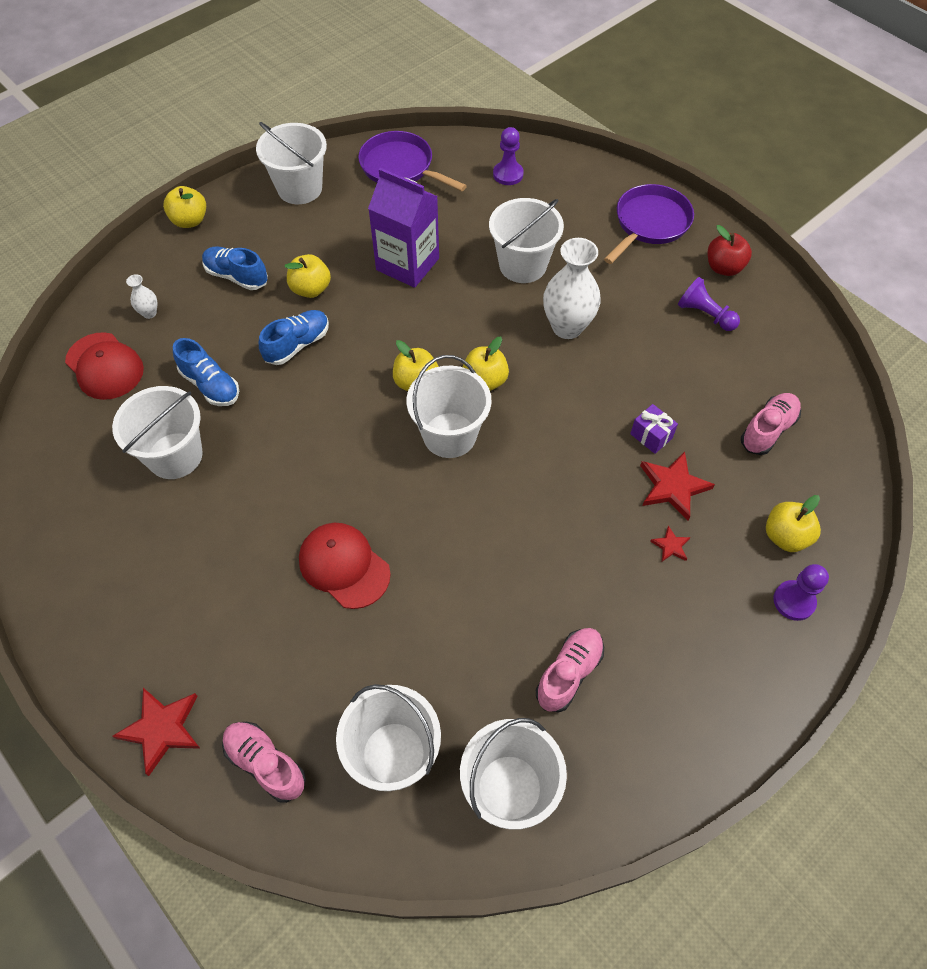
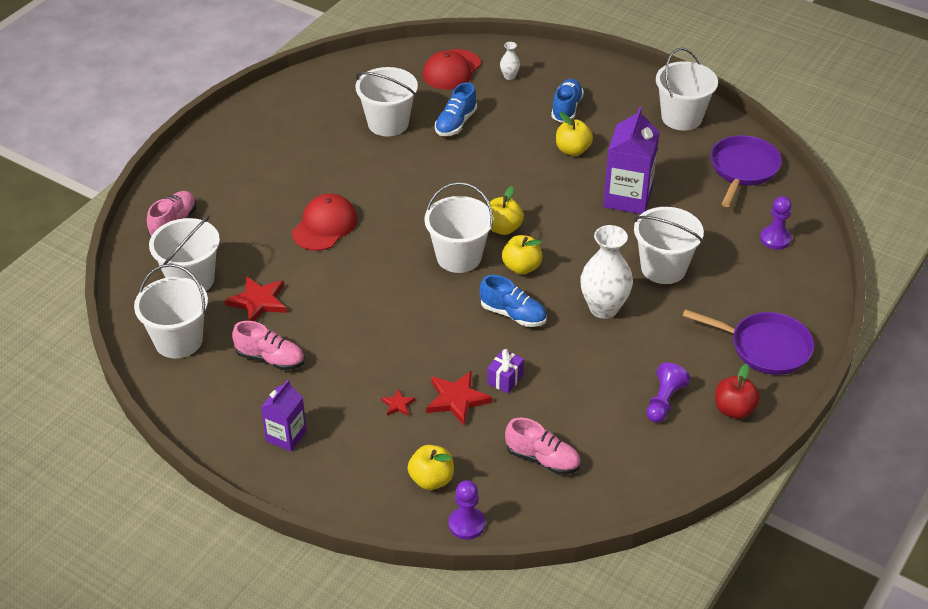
camera: 75 degrees right, 15 degrees down
red star [112,688,201,776] -> red star moved to [225,276,287,321]
yellow apple [163,186,206,228] -> none
blue shoe [259,310,329,365] -> blue shoe moved to [479,275,547,327]
purple pawn [774,564,829,621] -> purple pawn moved to [449,480,485,540]
none -> purple carton [261,380,307,451]

